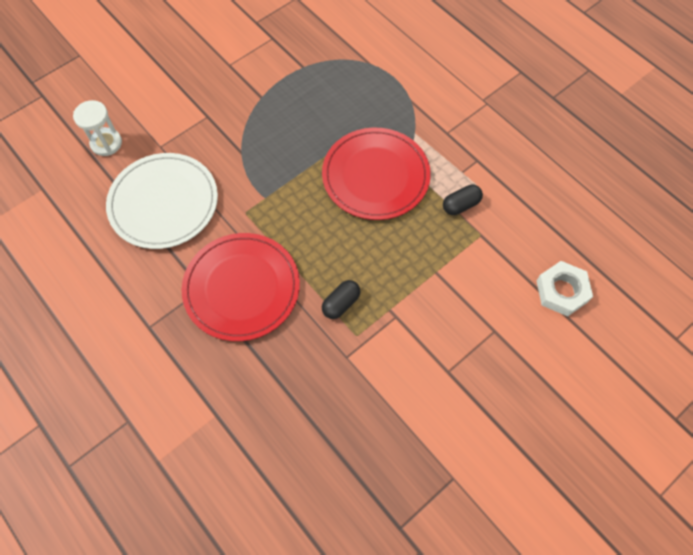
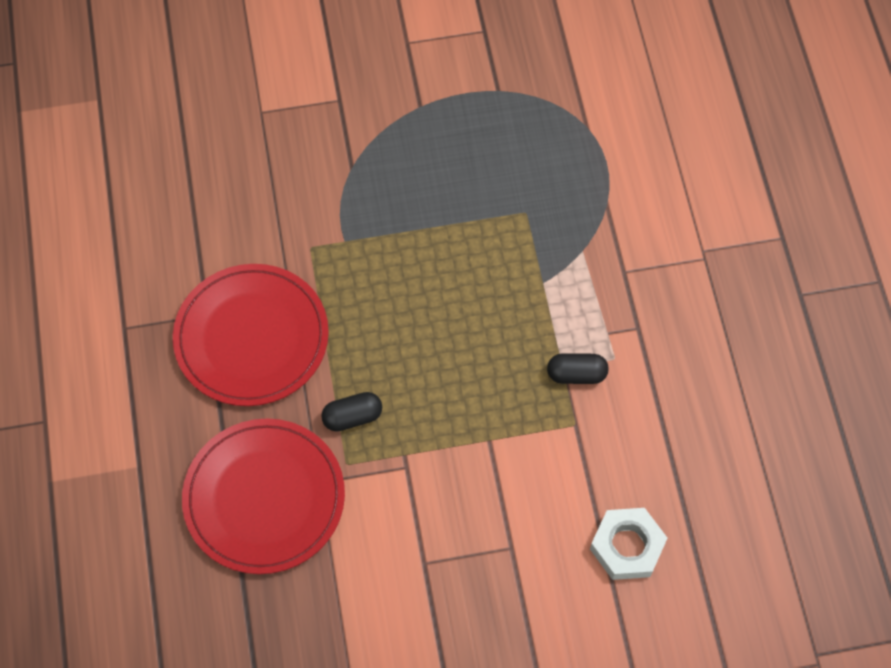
camera: 30 degrees right, 0 degrees up
white hourglass [73,100,122,156] -> none
white plate [106,153,218,249] -> none
red plate [322,128,431,220] -> red plate moved to [182,418,345,574]

